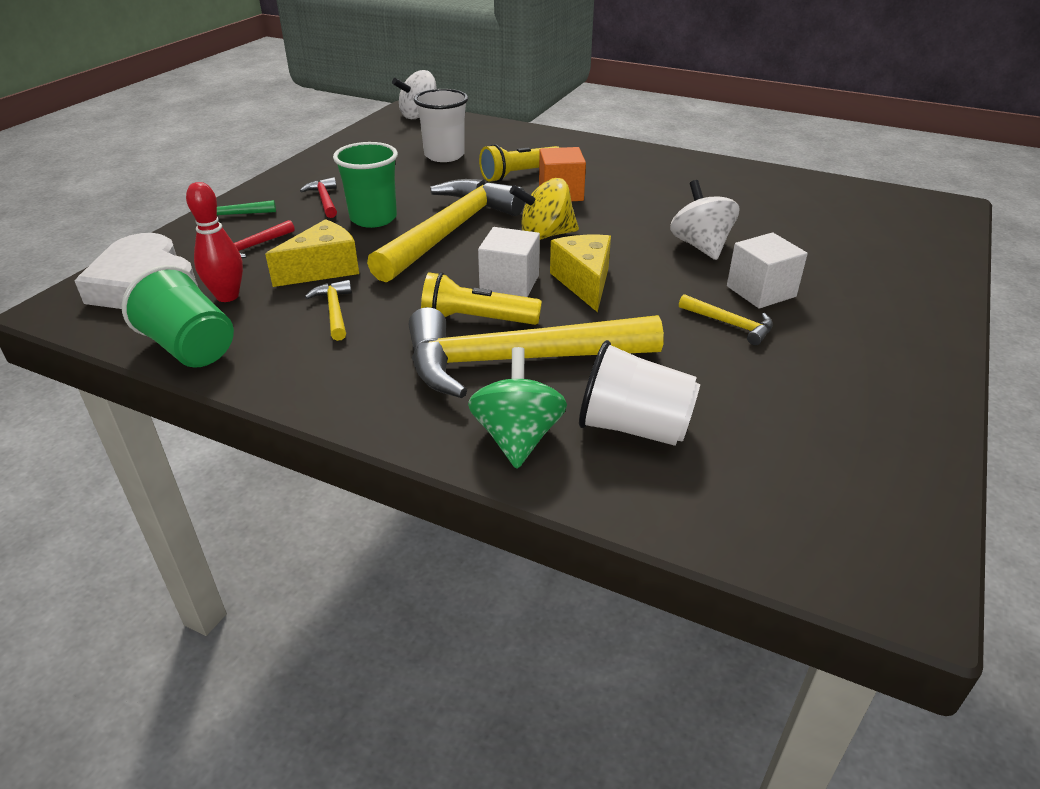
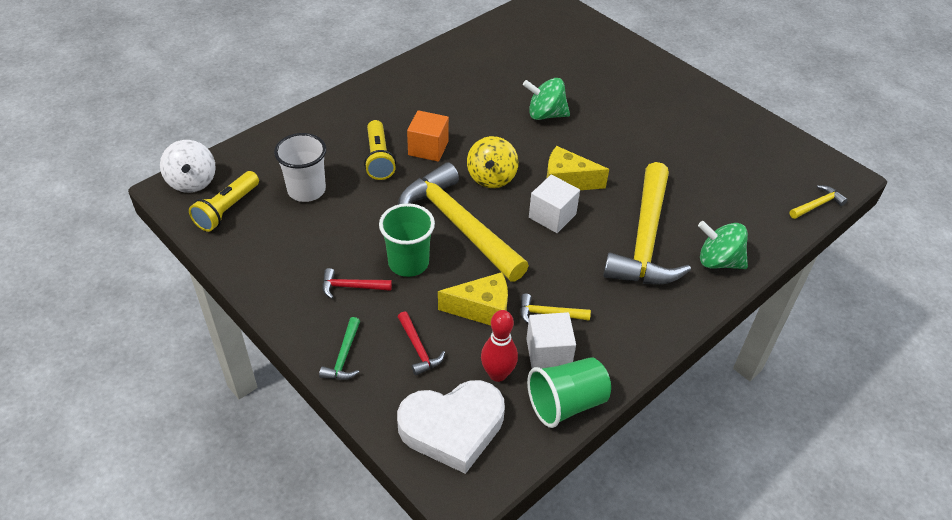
camera: 70 degrees left, 10 degrees up
yellow cheese [265,219,359,287] -> yellow cheese turned 105 degrees clockwise [438,272,508,326]
yellow flashlight [421,272,542,325] -> yellow flashlight moved to [189,171,259,232]
white cup [579,340,700,446] -> none
white spinning top [670,180,740,260] -> green spinning top [523,78,570,120]
yellow hammer [679,294,773,345] -> yellow hammer moved to [790,185,848,219]
white cube [727,232,808,309] -> white cube moved to [526,312,576,368]

